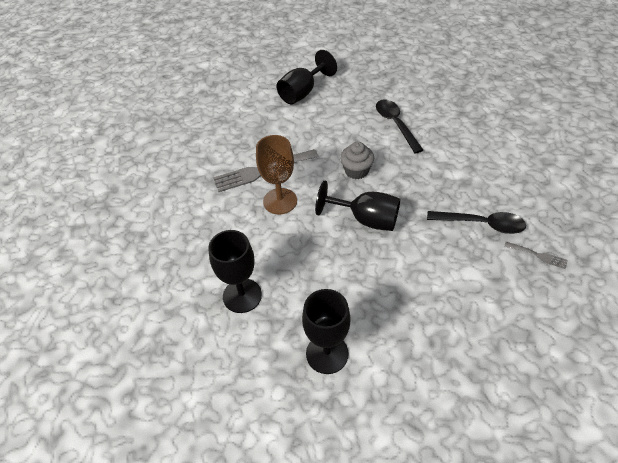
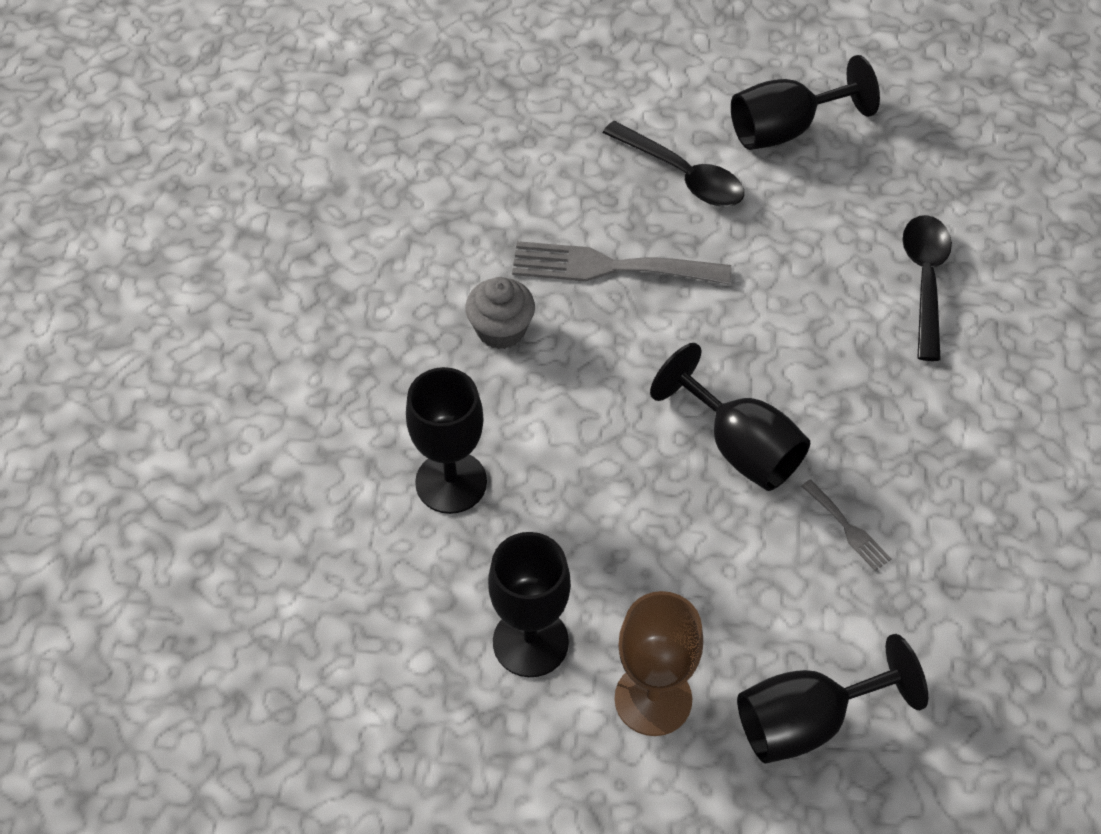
camera: 25 degrees right, 5 degrees up
brown goblet [256,135,297,214] -> brown goblet moved to [614,591,703,736]
grey cupcake [340,142,374,179] -> grey cupcake moved to [465,277,535,349]
black spoon [427,211,526,234] -> black spoon moved to [603,121,744,207]
grey fork [504,242,568,269] -> grey fork moved to [801,479,891,571]
none -> black goblet [737,634,928,763]

